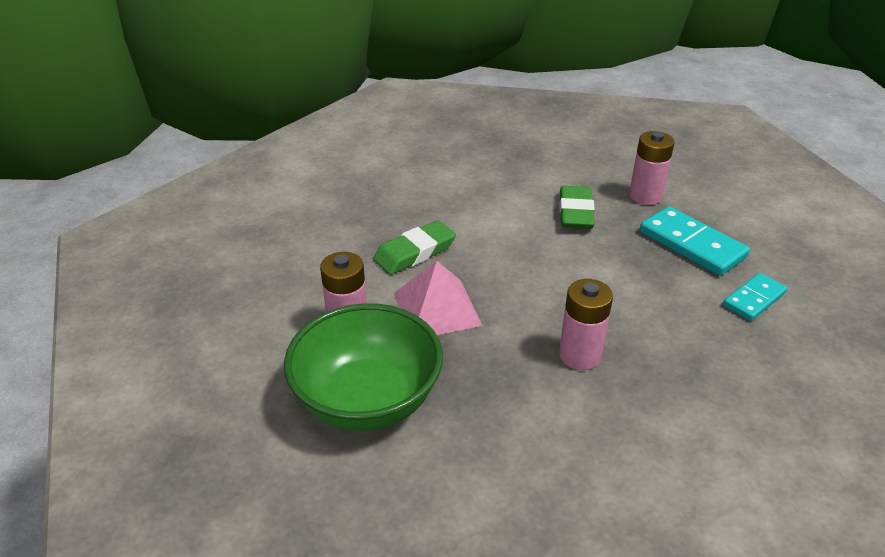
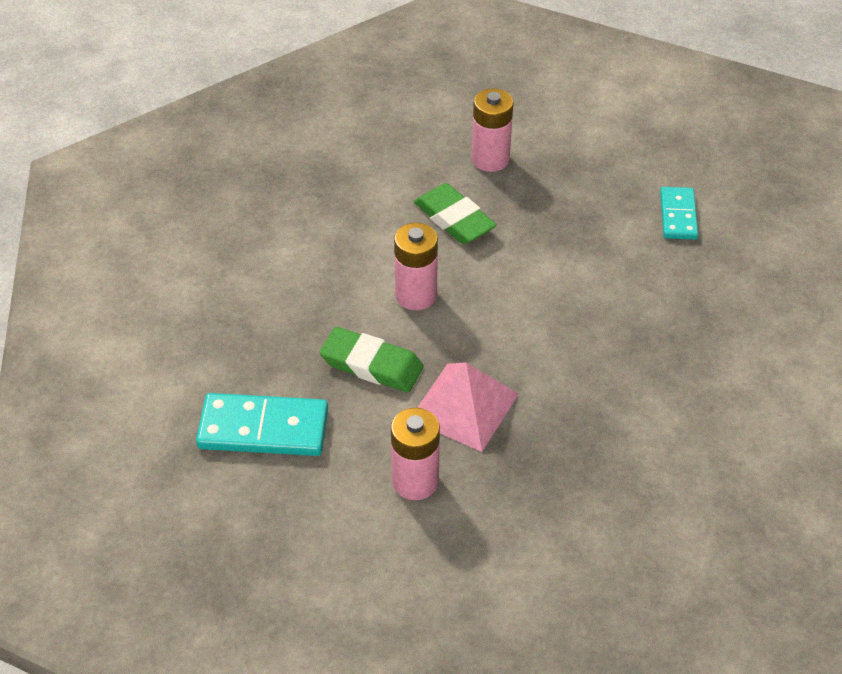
camera: 45 degrees left, 10 degrees up
green bowl [284,303,443,431] -> none
green eraser [373,220,456,275] -> green eraser turned 75 degrees counterclockwise [320,327,424,392]
pink battery [559,279,613,370] -> pink battery moved to [394,223,438,310]
turquoise domino [640,206,750,276] -> turquoise domino moved to [196,393,328,456]

